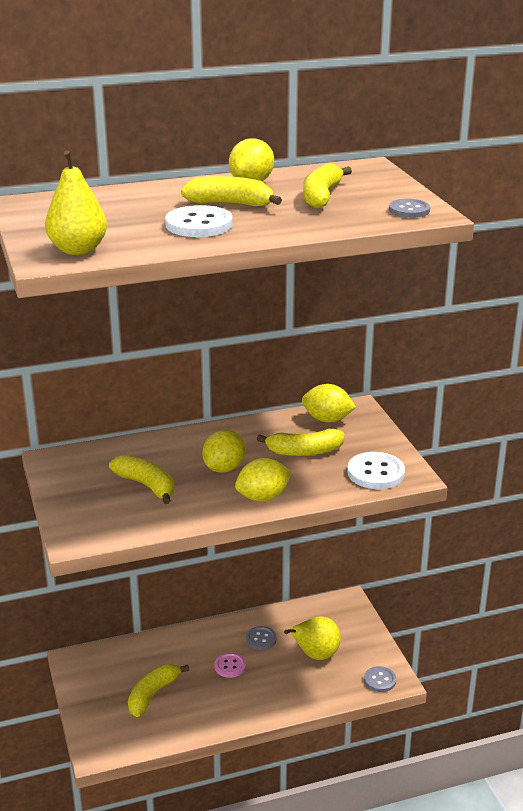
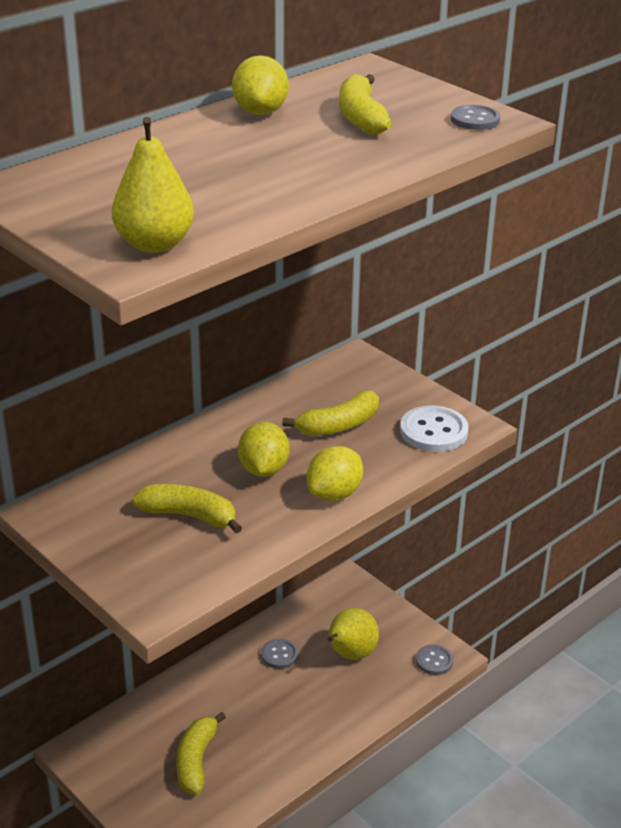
camera: 25 degrees left, 5 degrees up
white button [165,205,233,237] -> none
yellow banana [181,176,282,206] -> none
pink button [214,653,246,678] -> none
yellow lemon [302,384,356,423] -> none

